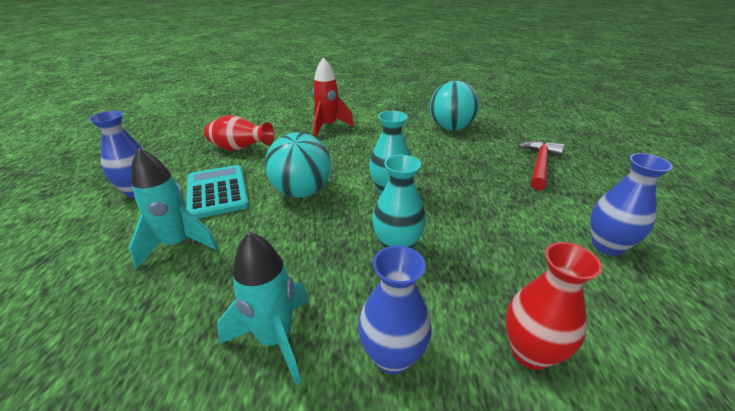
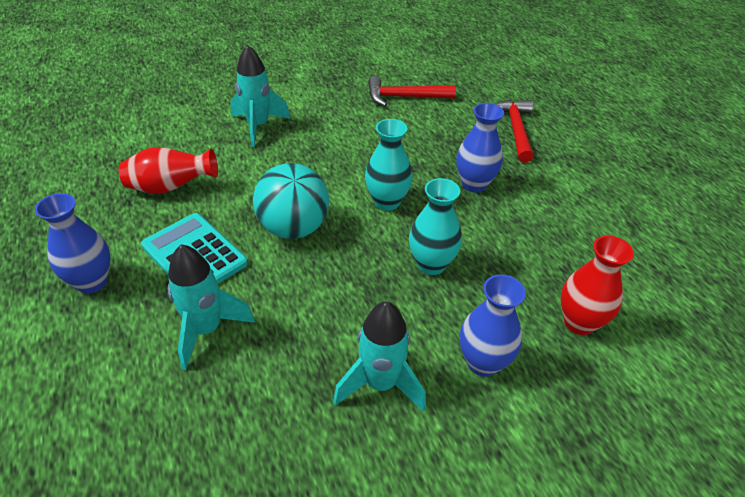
camera: 25 degrees left, 10 degrees up
red rocket [312,57,354,138] -> turquoise rocket [231,45,290,147]
turquoise ball [430,81,479,131] -> red hammer [368,76,456,106]
blue vase [591,153,673,256] -> blue vase moved to [456,103,504,193]

